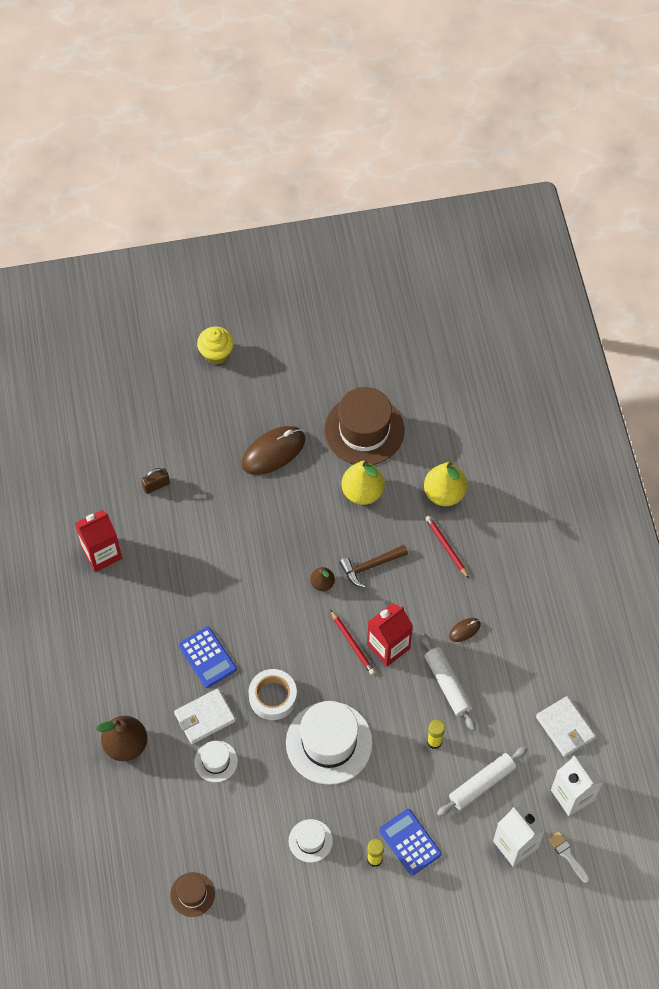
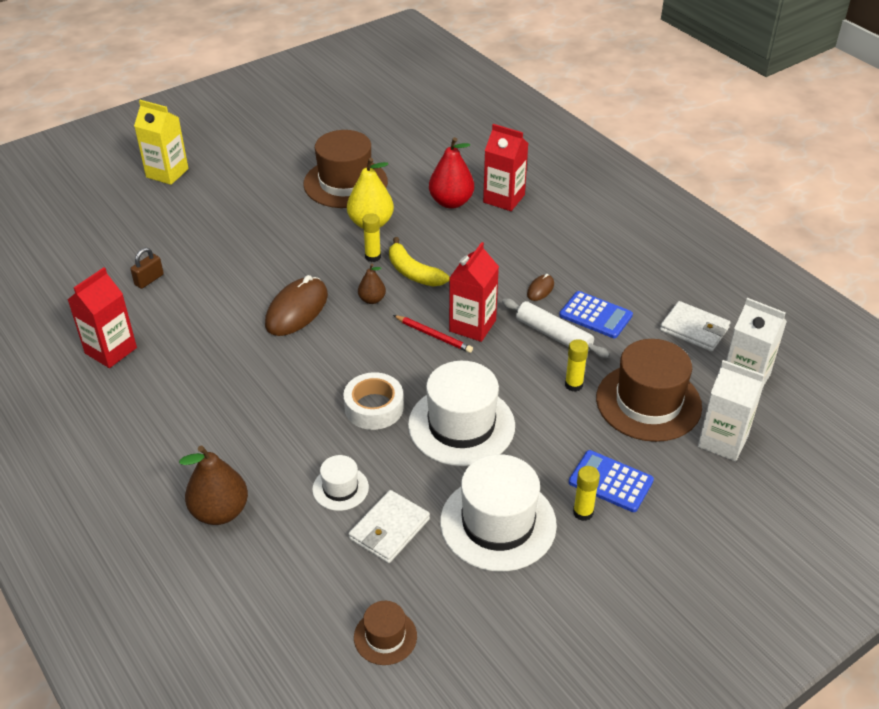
camera: 25 degrees left, 20 degrees down
white wallet [174,688,236,744] -> white wallet moved to [349,490,430,563]
blue calculator [178,627,237,688] -> blue calculator moved to [559,291,633,338]
yellow cupcake [197,326,234,365] -> yellow carton [134,100,189,185]
brown mouse [242,426,305,475] -> brown mouse moved to [265,275,328,336]
white hat [289,819,333,863] -> white hat [440,454,557,572], size x2.01
brown hammer [339,545,408,587] -> yellow banana [389,237,450,287]
yellow pear [424,462,467,506] -> red pear [429,137,474,209]
red pencil [425,515,469,578] -> none
white rolling pin [437,747,528,817] -> brown hat [596,339,702,442]
white brush [548,832,589,883] -> none
none -> yellow glue stick [362,213,381,262]
none -> red carton [483,124,529,211]

